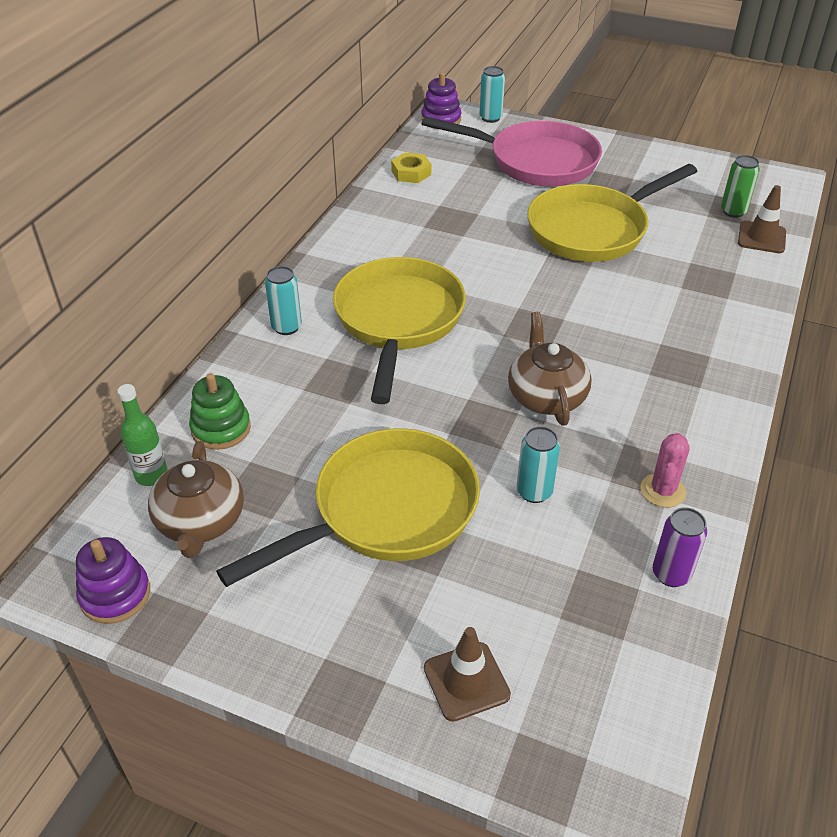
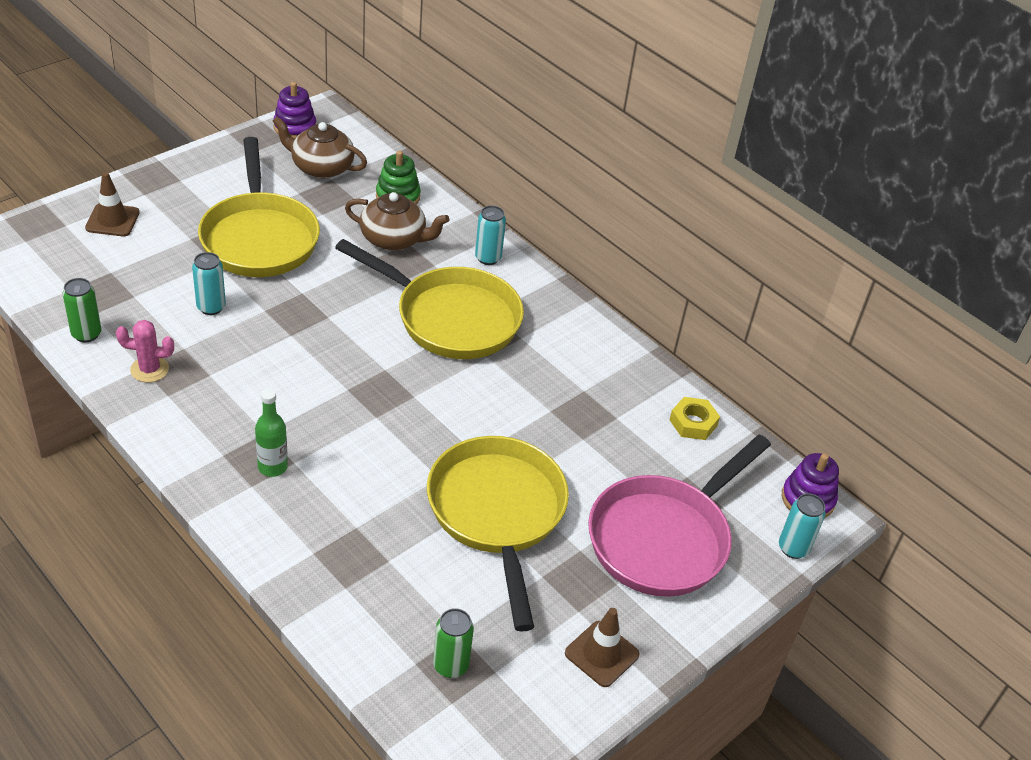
camera: 110 degrees right, 0 degrees up
green bottle [117,384,168,486] -> green bottle moved to [255,389,288,477]
brown teapot [508,312,591,426] -> brown teapot moved to [345,192,449,250]
pink cactus [641,433,690,508] -> pink cactus turned 45 degrees counterclockwise [116,320,174,382]
purple can [653,507,707,587] -> green can [63,278,101,342]
brown traffic cone [738,185,786,253] -> brown traffic cone moved to [565,608,640,687]

